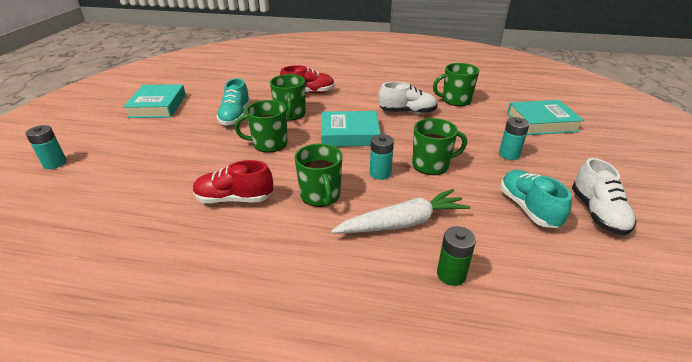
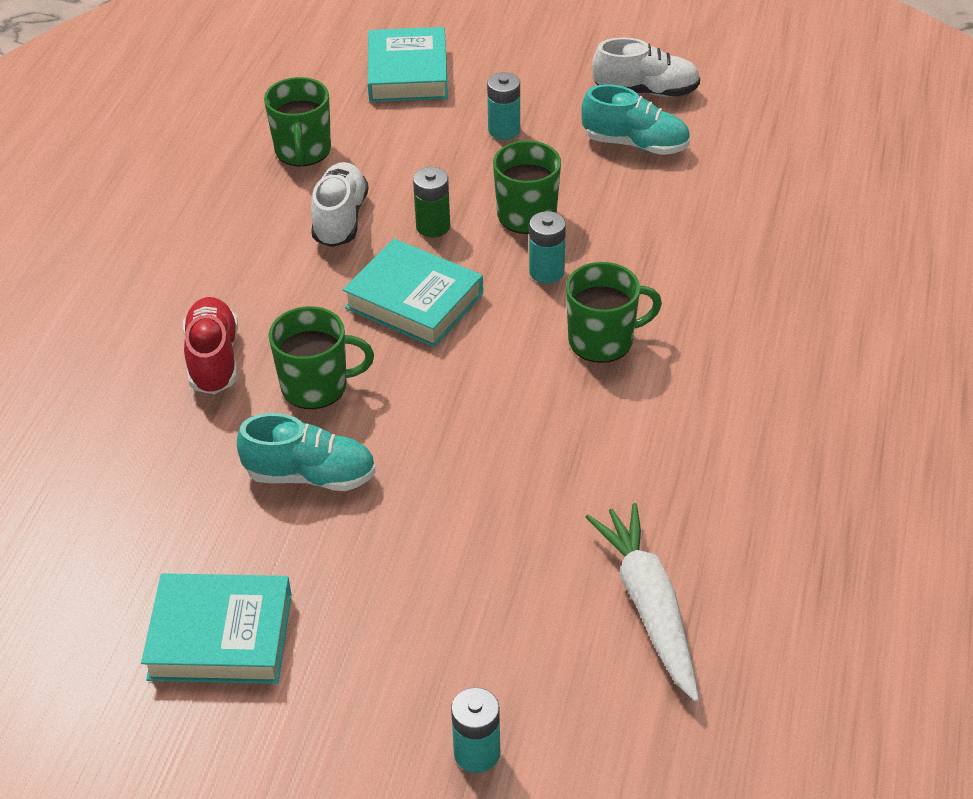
camera: 85 degrees left, 10 degrees up
red shoe [193,160,273,203] -> none
green mug [235,100,287,153] -> none
turquoise book [321,111,381,147] -> turquoise book turned 60 degrees counterclockwise [343,239,483,347]
white carrot [331,189,471,233] -> white carrot moved to [586,503,699,702]
green battery [437,226,476,286] -> green battery moved to [413,167,450,237]
turquoise shoe [500,170,572,228] -> turquoise shoe turned 150 degrees counterclockwise [581,84,690,155]

